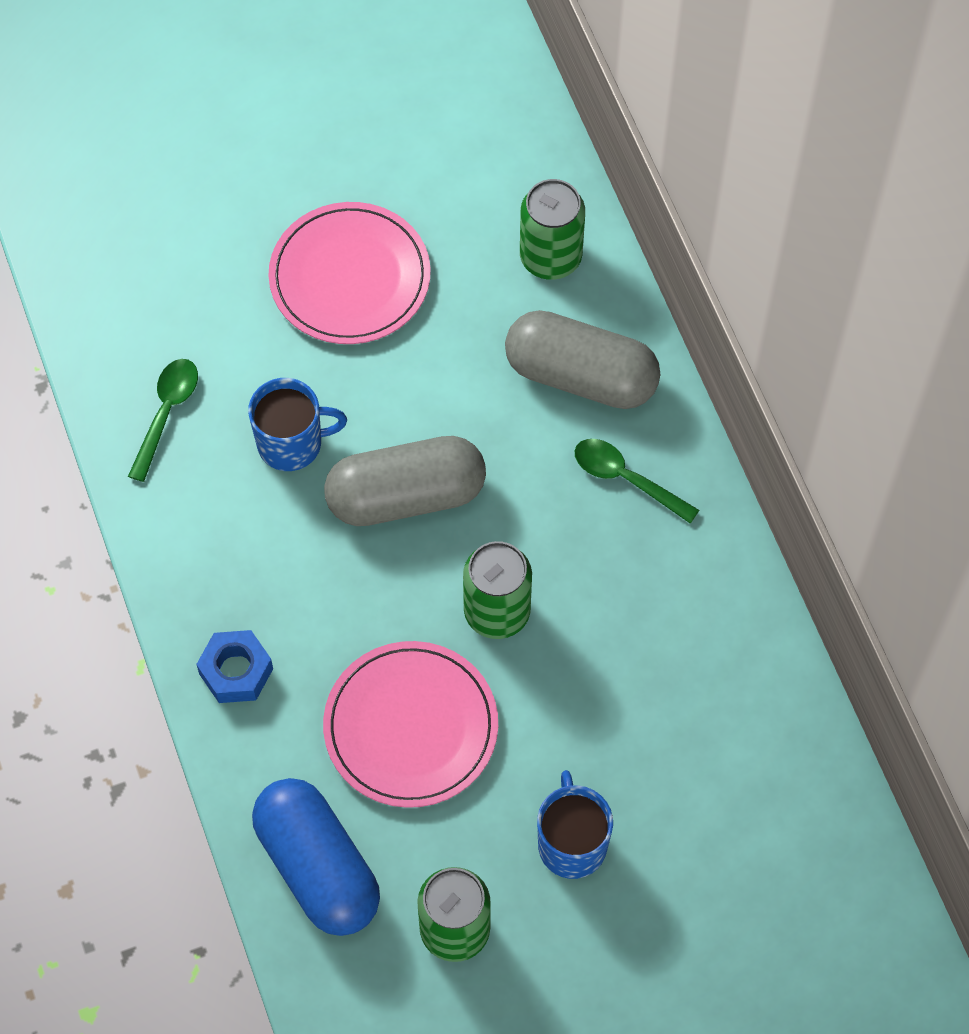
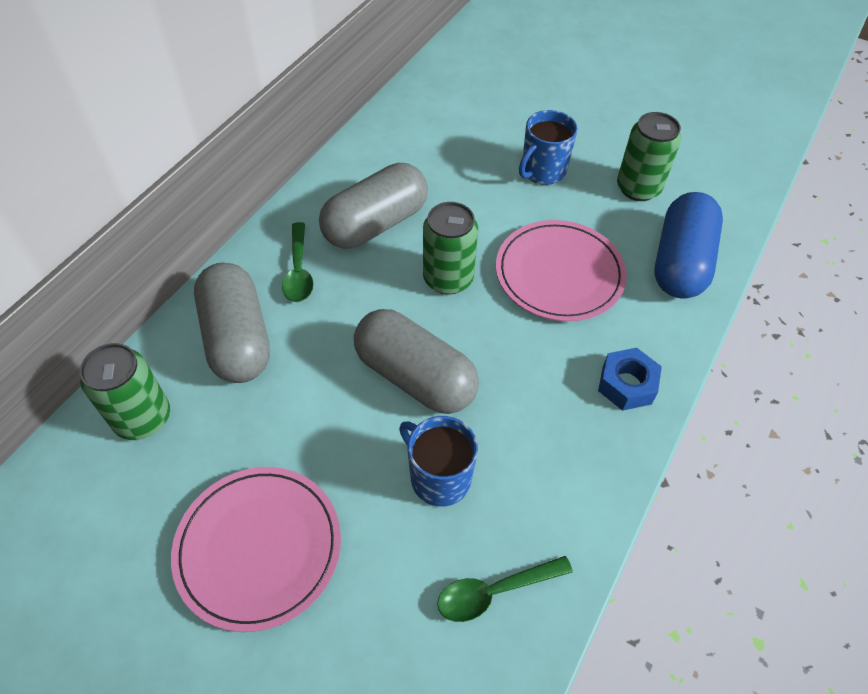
camera: 130 degrees left, 10 degrees down
none -> grey capsule [319,163,428,249]

